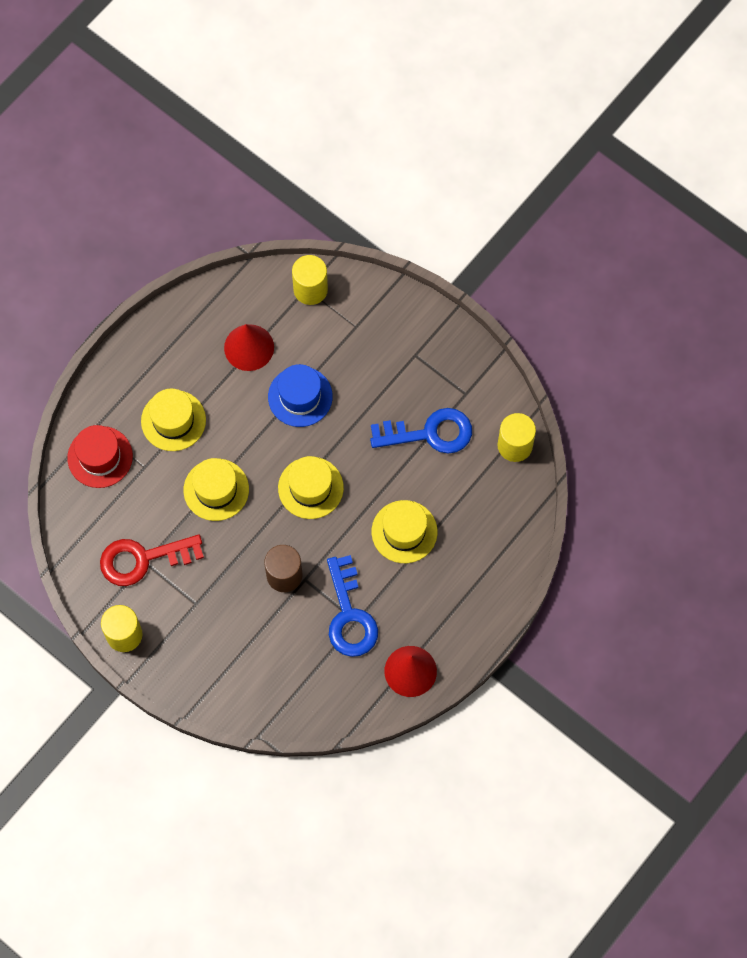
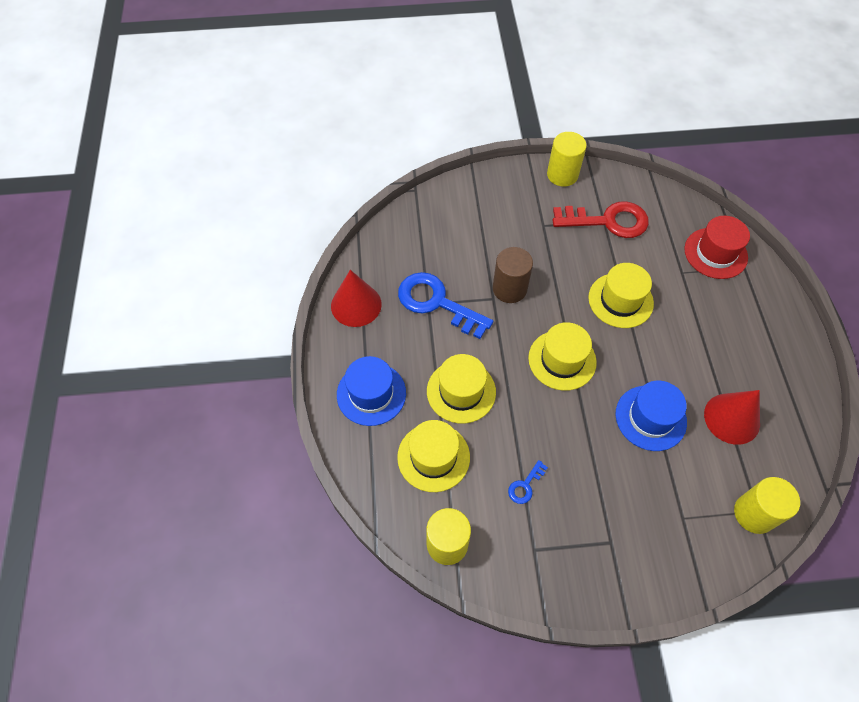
camera: 135 degrees right, 10 degrees down
red key [100,535,204,586] -> red key turned 60 degrees clockwise [552,201,649,238]
yellow hat [141,389,206,451] -> yellow hat moved to [397,420,470,492]
blue key [370,408,472,454] -> blue key [508,460,548,504], size x0.44
none -> blue hat [337,356,406,426]

